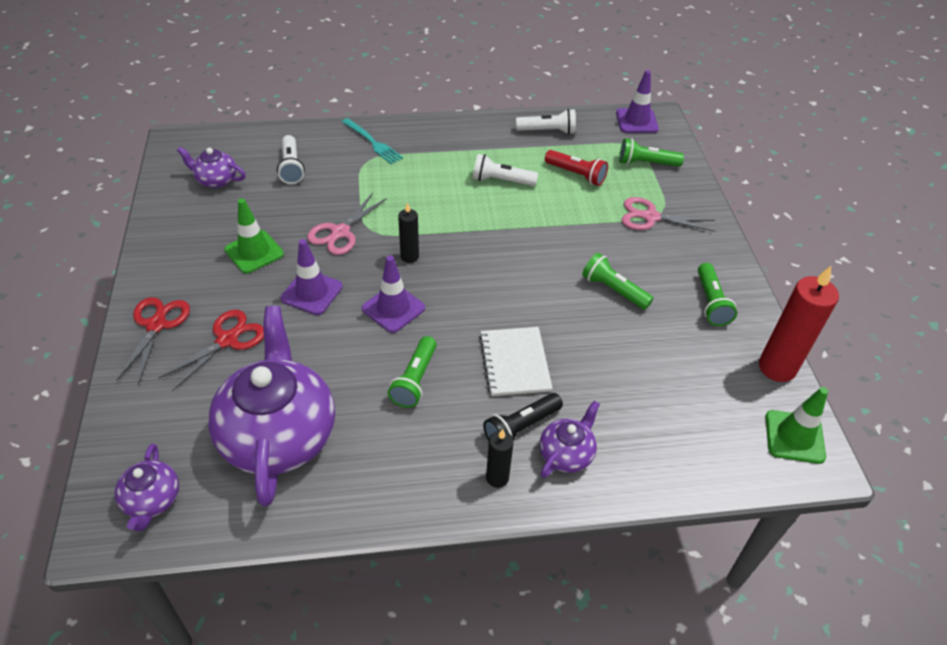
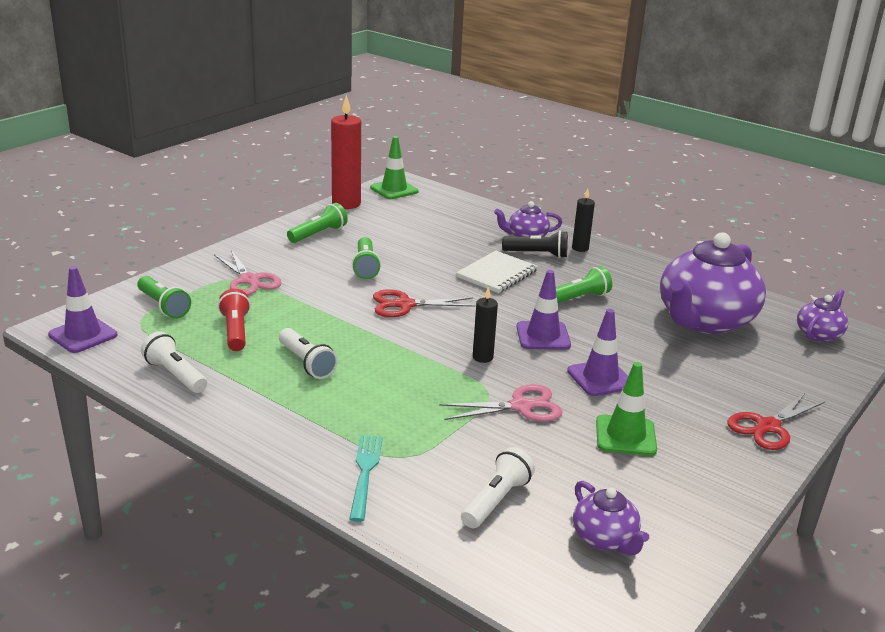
camera: 135 degrees left, 20 degrees down
red scissors [158,310,264,391] -> red scissors moved to [373,289,476,317]

